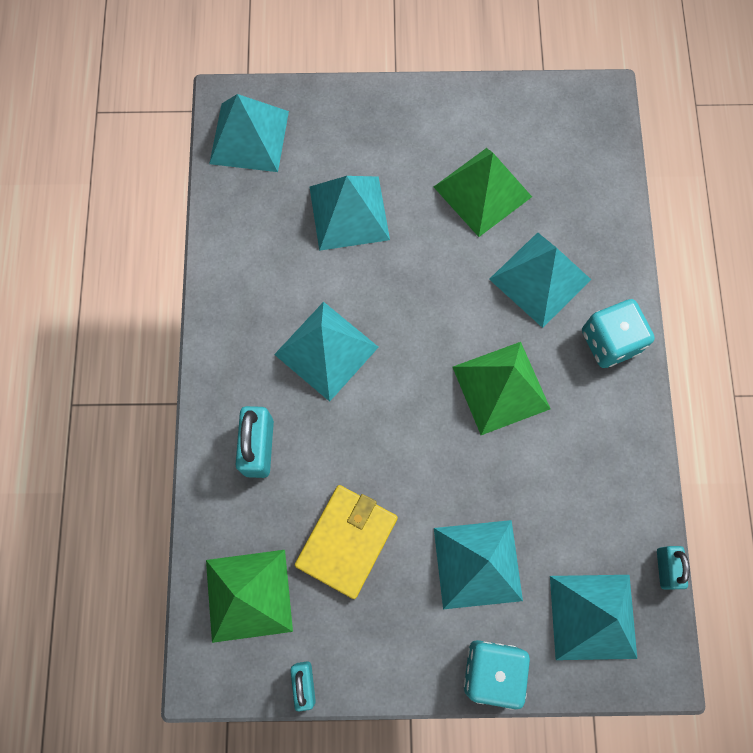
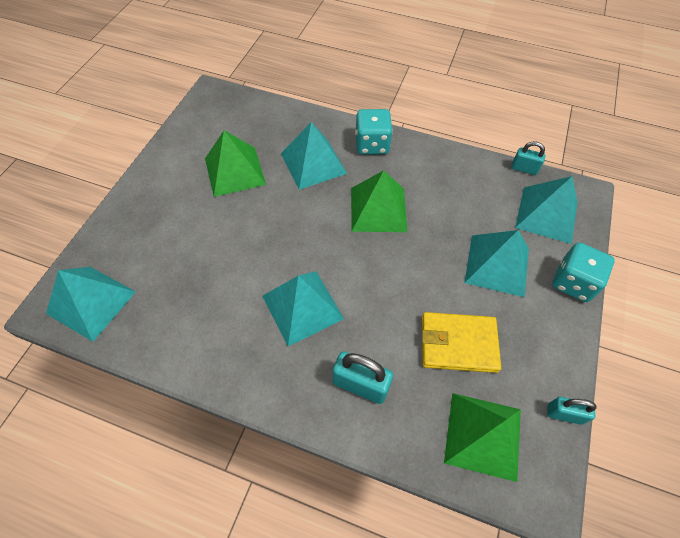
camera: 70 degrees left, 15 degrees down
yellow wallet [295,485,398,599] -> yellow wallet turned 45 degrees counterclockwise [422,312,501,373]
turquoise pyramid [310,176,390,251] -> none

